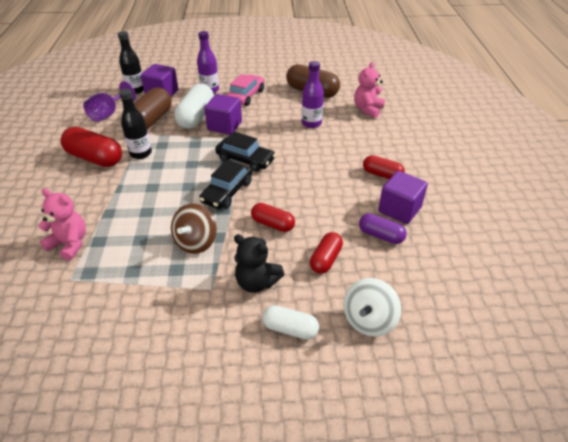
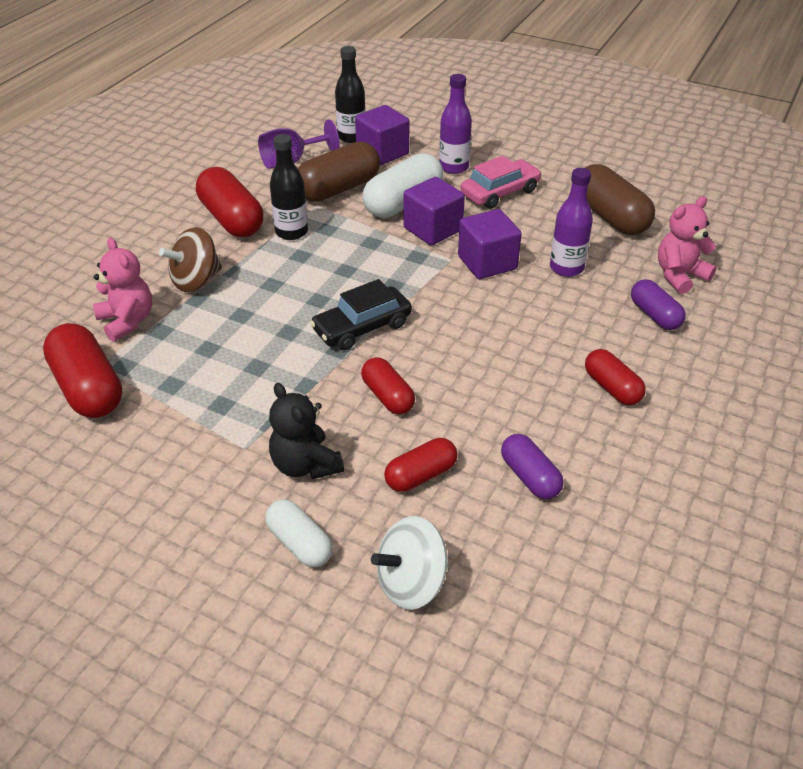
camera: 30 degrees right, 0 degrees up
brown spinning top [171,203,217,254] -> brown spinning top moved to [159,227,222,292]
black car [215,132,276,172] -> none
purple cube [378,171,428,224] -> purple cube moved to [458,209,522,279]
none -> red capsule [43,323,122,418]
none -> purple capsule [631,279,686,330]

